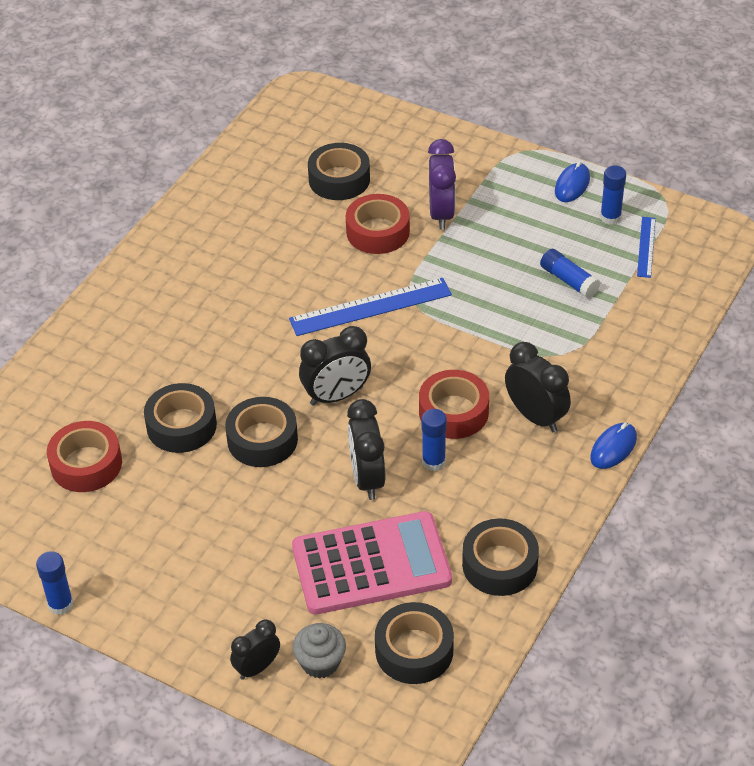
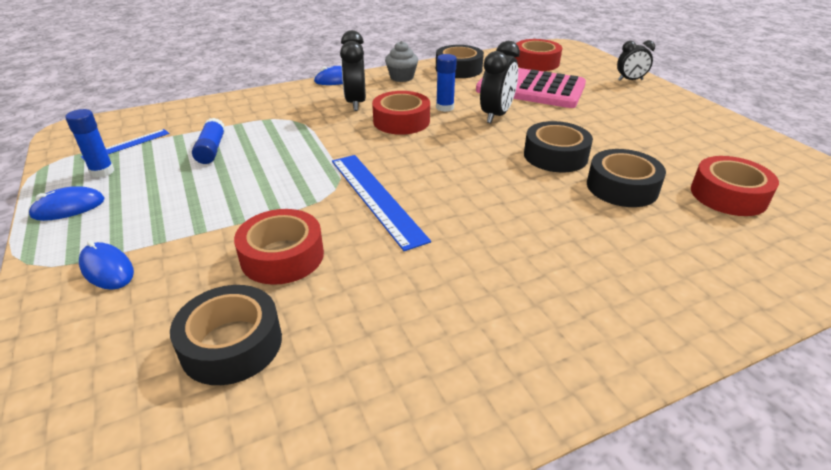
camera: 145 degrees left, 10 degrees down
blue glue stick [36,551,73,615] -> none
blue ruler [289,278,452,336] -> blue ruler turned 45 degrees clockwise [332,155,431,251]
grey cupcake [292,623,346,679] -> grey cupcake moved to [385,41,418,82]
black clock [299,326,371,406] -> none
black tape [375,602,454,684] -> red tape [515,39,562,71]
purple clock [428,139,456,230] -> none
none -> blue mouse [79,240,134,290]

